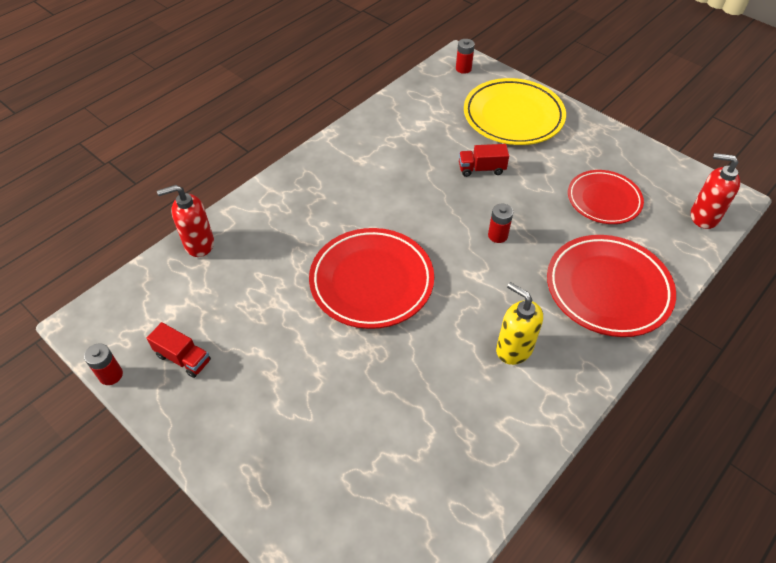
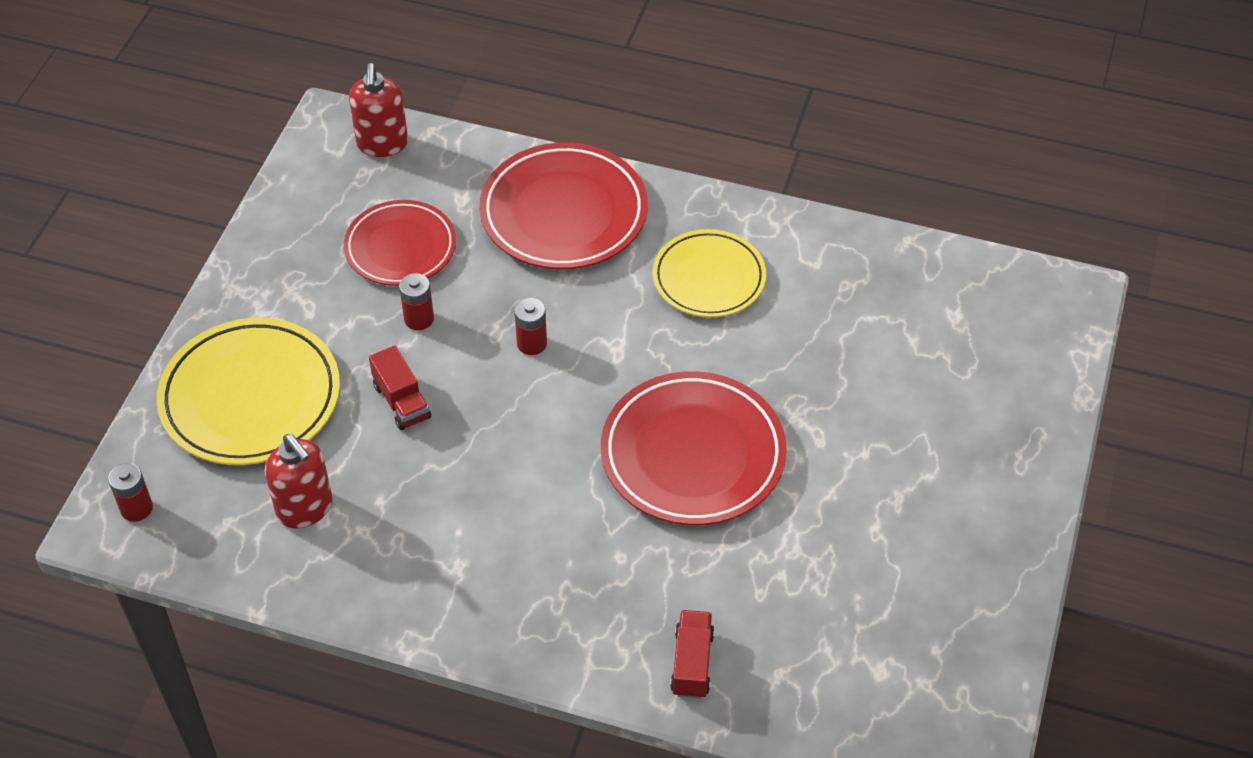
camera: 115 degrees left, 0 degrees up
red battery [84,343,123,385] -> red battery moved to [399,273,434,330]
red truck [147,322,211,378] -> red truck moved to [670,610,714,699]
red soap dispenser [157,185,214,257] -> red soap dispenser moved to [265,434,332,528]
yellow soap dispenser [496,282,543,365] -> yellow plate [653,229,766,317]

